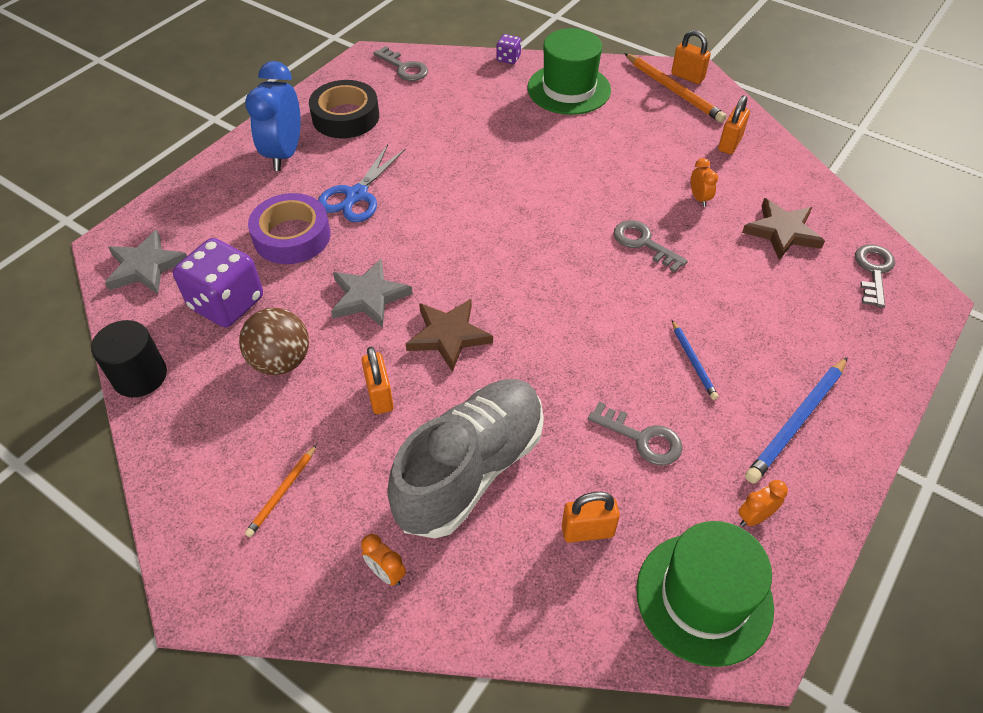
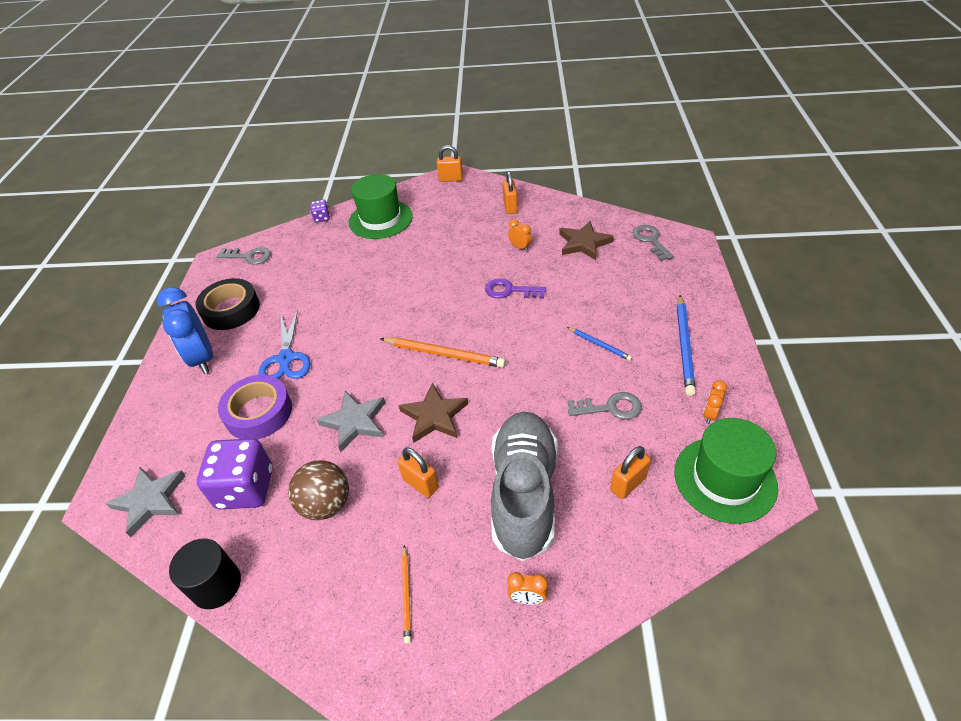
camera: 30 degrees left, 5 degrees down
grey key [614,220,688,273] -> purple key [485,279,546,299]
orange pencil [624,53,727,123] -> orange pencil moved to [380,337,506,368]

